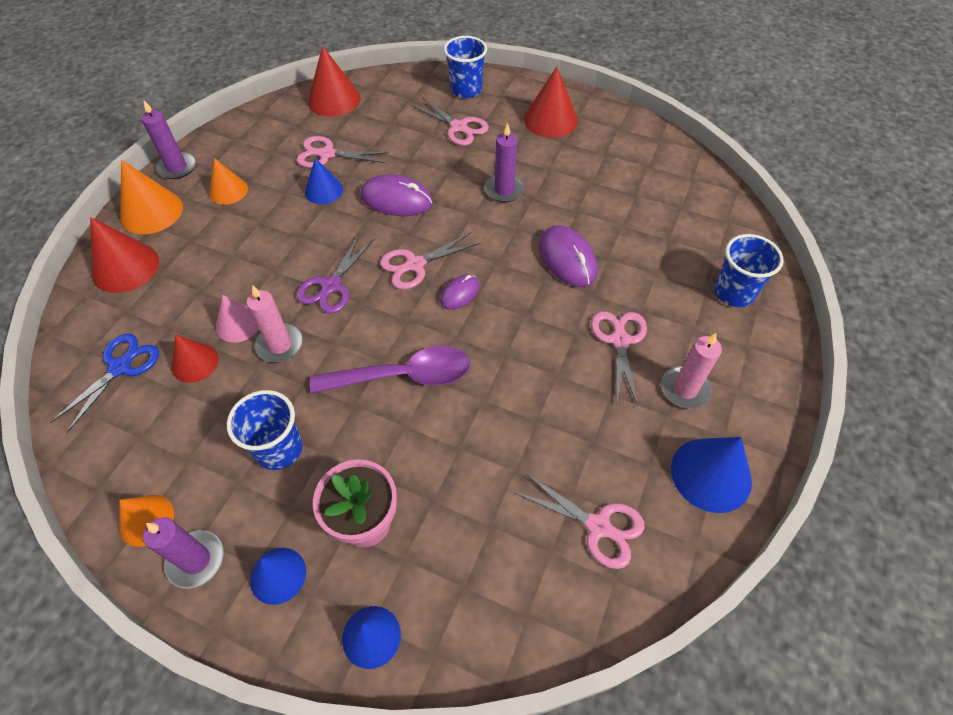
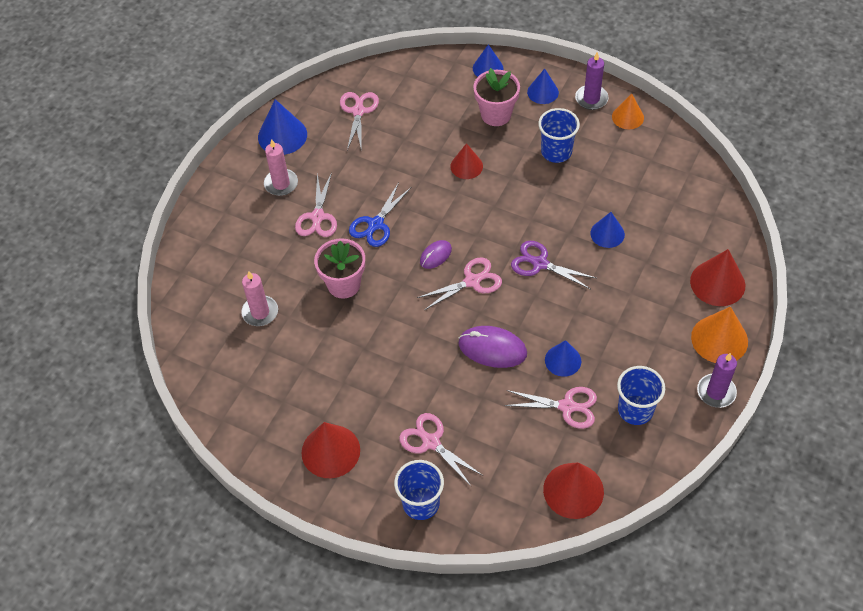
camera: 175 degrees left, 0 degrees up
blue scissors [50,334,159,433] -> blue scissors moved to [349,182,411,247]
red cone [172,335,219,383] -> red cone moved to [450,143,483,179]
orange cone [209,158,248,205] -> none
pink cone [216,294,259,343] -> blue cone [590,212,625,248]
pink candle [247,285,303,362] -> pink candle moved to [241,271,278,326]
purple scissors [296,235,375,314] -> purple scissors turned 90 degrees counterclockwise [511,241,596,289]
purple spoon [310,346,470,394] -> none
purple candle [485,123,525,202] -> none
pink scissors [515,473,645,569] -> pink scissors turned 60 degrees clockwise [340,92,379,151]
purple mouse [539,225,598,287] -> pink flower pot [314,238,365,299]
blue cup [714,234,784,307] -> blue cup moved to [617,366,665,425]

